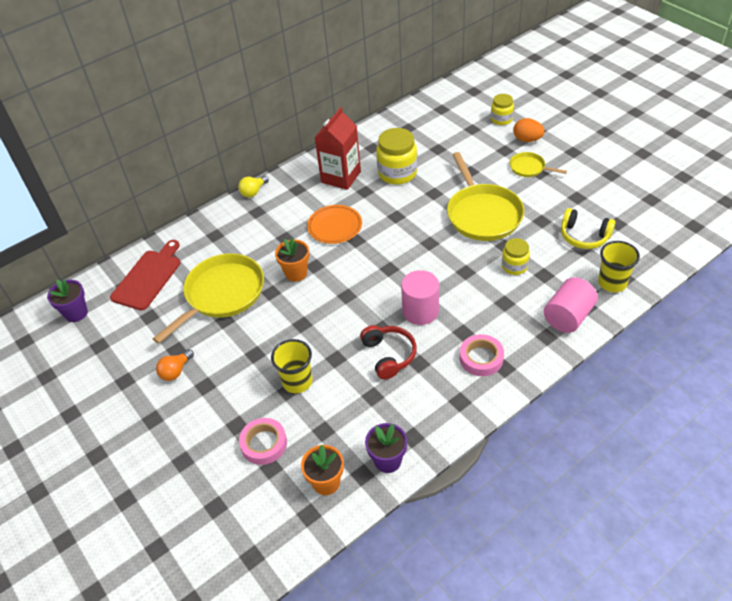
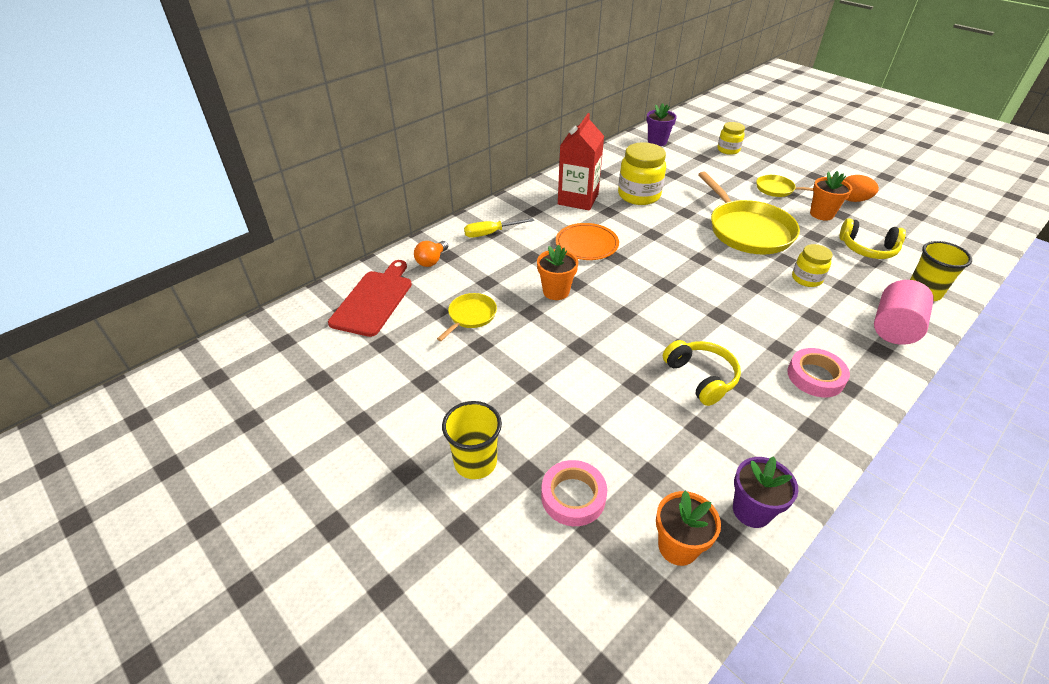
camera: 10 degrees left, 5 degrees down
purple flower pot [47,279,88,322] -> purple flower pot moved to [646,103,677,146]
yellow pan [153,253,264,344] -> yellow pan [437,293,497,341], size x0.49
orange light bulb [156,349,194,381] -> orange light bulb moved to [414,241,448,267]
yellow light bulb [238,175,269,197] -> none
yellow cup [271,339,312,393] -> yellow cup moved to [442,401,502,479]
red headphones [360,325,417,380] -> yellow headphones [663,340,741,406]
pink cylinder [401,270,439,325] -> none
orange egg [513,118,545,142] -> orange egg moved to [844,175,879,202]
none -> yellow screwdriver [464,218,534,238]
none -> orange flower pot [810,171,852,221]

